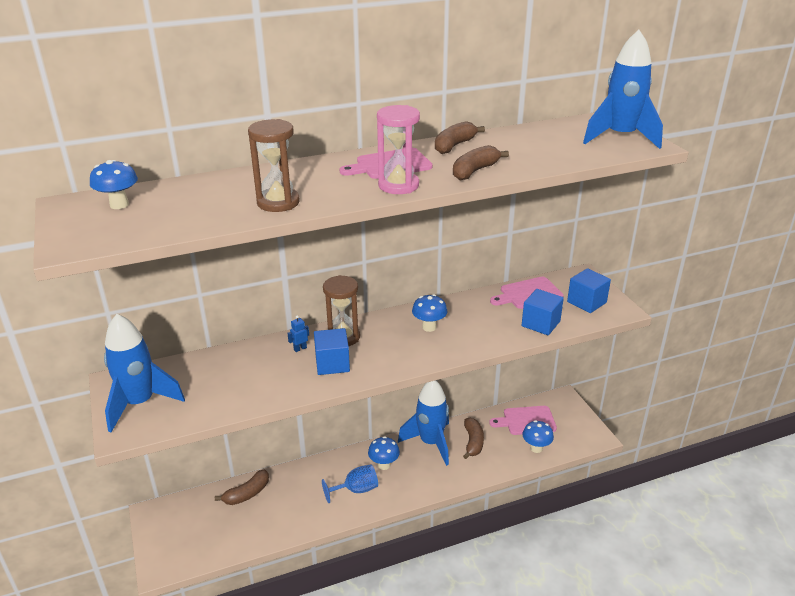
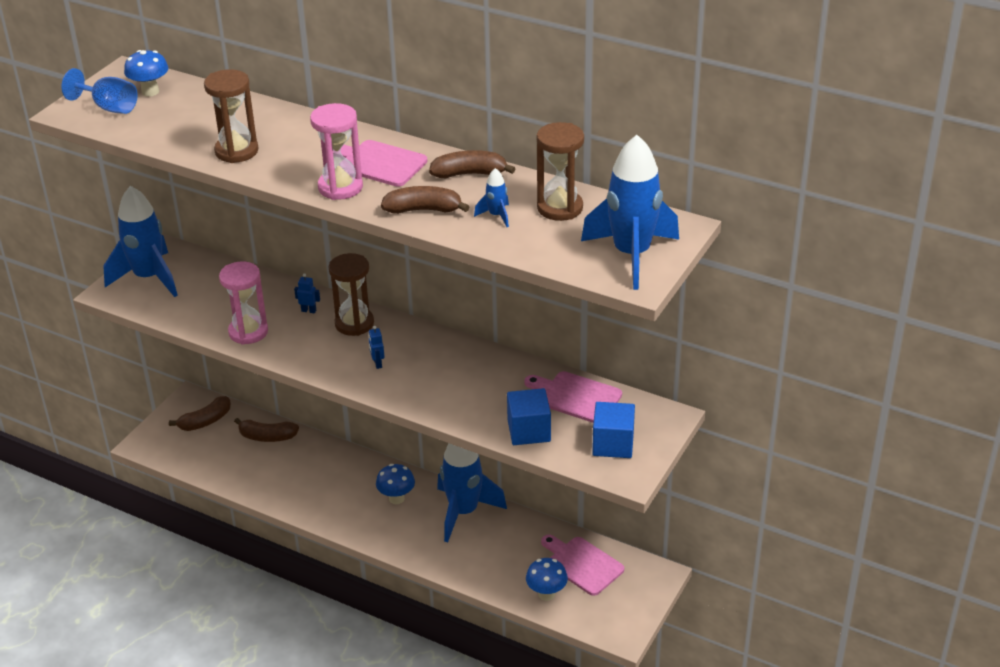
camera: 50 degrees right, 5 degrees up
blue cube [314,328,350,375] -> none
blue goblet [322,464,378,503] -> blue goblet moved to [61,68,138,114]
blue mushroom [412,294,447,332] -> none
brown banana [463,418,484,459] -> brown banana moved to [169,396,231,431]
none -> pink hourglass [219,261,268,345]
none -> blue robot [368,326,384,369]
none -> blue rocket [474,168,509,227]
none -> brown hourglass [537,122,584,221]

